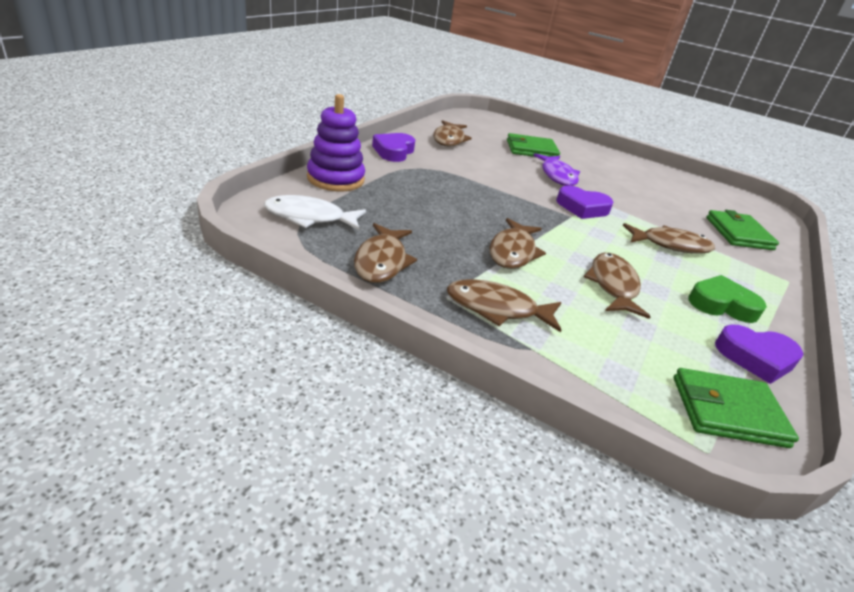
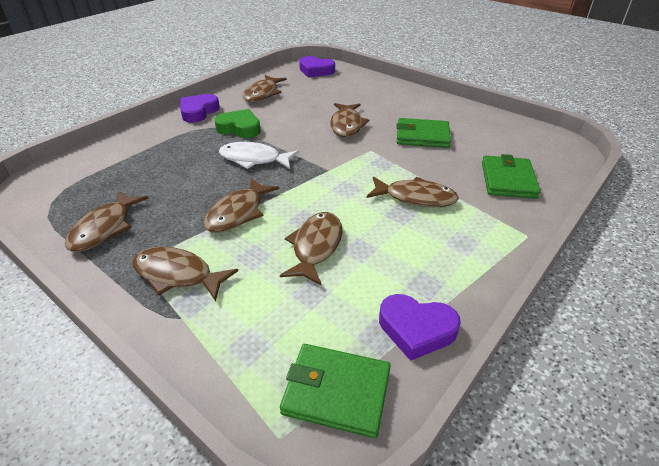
camera: 15 degrees right, 5 degrees up
white fish [264,195,366,231] -> white fish moved to [219,142,299,169]
purple stacking toy [307,94,365,191] -> none
green wallet [507,133,560,157] -> green wallet moved to [396,118,451,148]
purple fish [533,153,580,186] -> brown fish [330,103,369,137]
purple heart [556,185,614,219] -> purple heart moved to [299,56,335,77]
green heart [689,275,767,323] -> green heart moved to [214,109,261,138]

